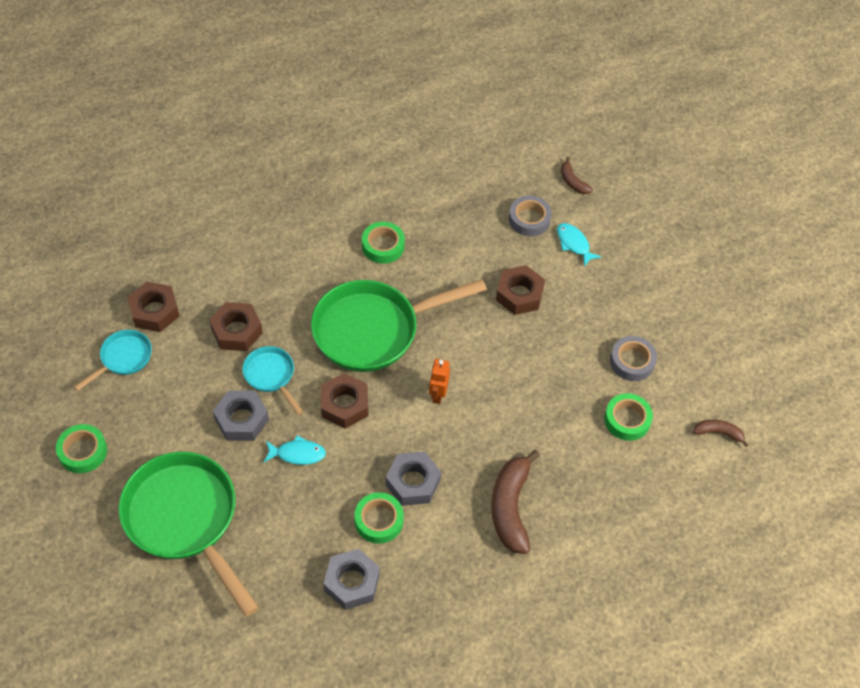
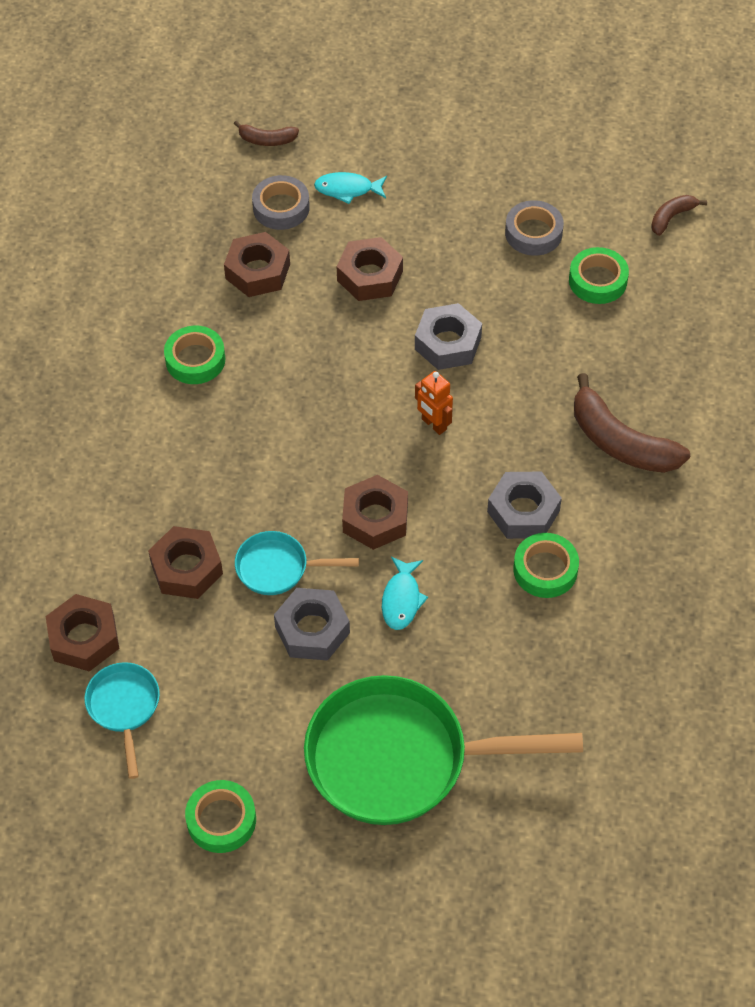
camera: 50 degrees left, 0 degrees up
turquoise fish [264,435,326,465] -> turquoise fish turned 150 degrees clockwise [382,557,428,630]
green pan [311,279,487,372] -> none
grey nut [323,549,380,610] -> grey nut moved to [415,303,482,370]
none -> brown nut [224,232,290,297]

